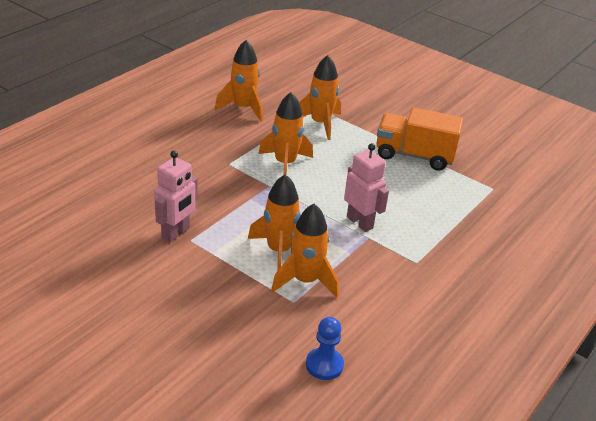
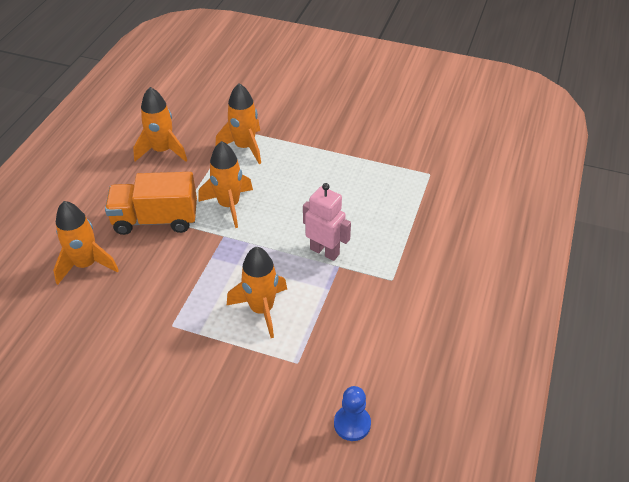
camera: 15 degrees left, 10 degrees up
pink robot [154,151,198,242] -> none
orange rocket [271,203,339,298] -> orange rocket moved to [53,201,119,285]
orange truck [376,107,464,171] -> orange truck moved to [105,172,197,235]

